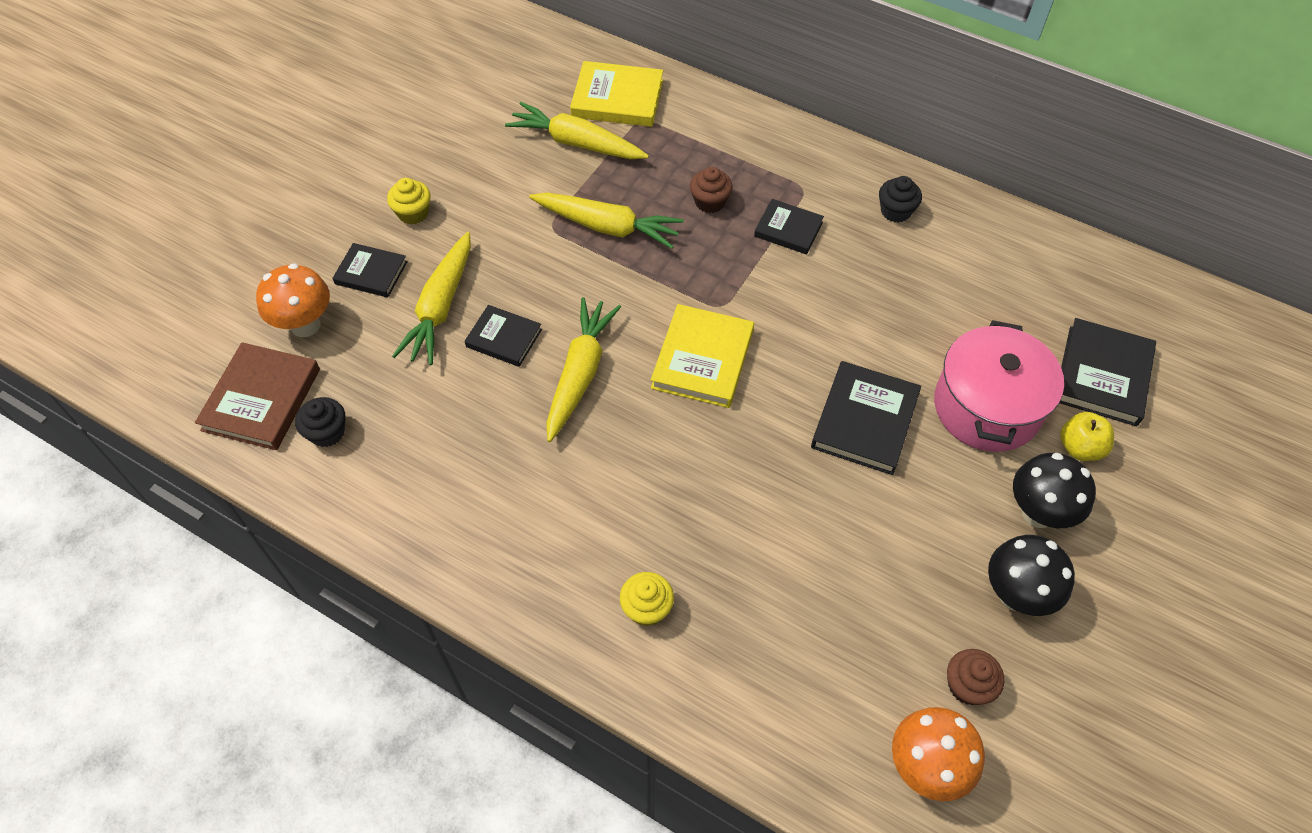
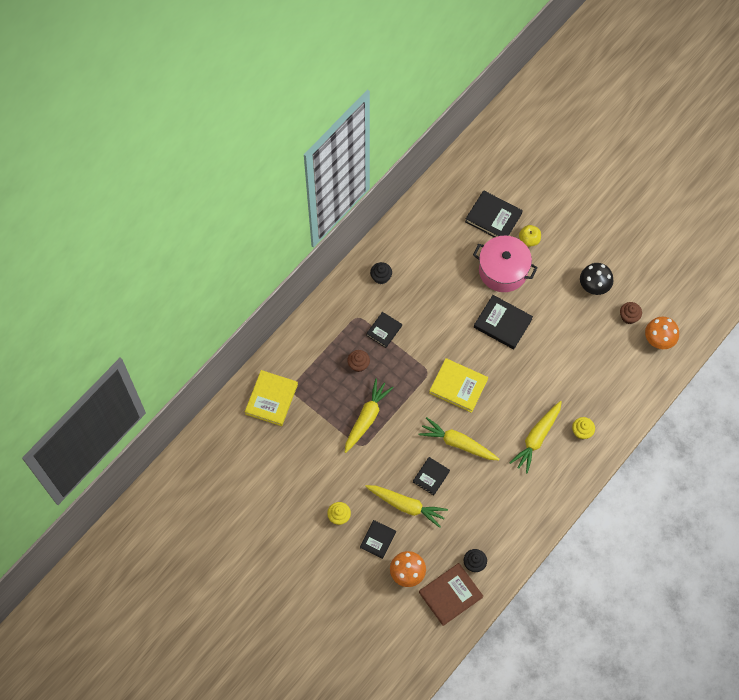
camera: 80 degrees left, 10 degrees up
brown book [195,342,320,450] -> brown book turned 60 degrees counterclockwise [419,563,483,626]
yellow carrot [505,102,649,159] -> yellow carrot moved to [509,401,562,473]
black mushroom [1013,453,1096,528] -> none

